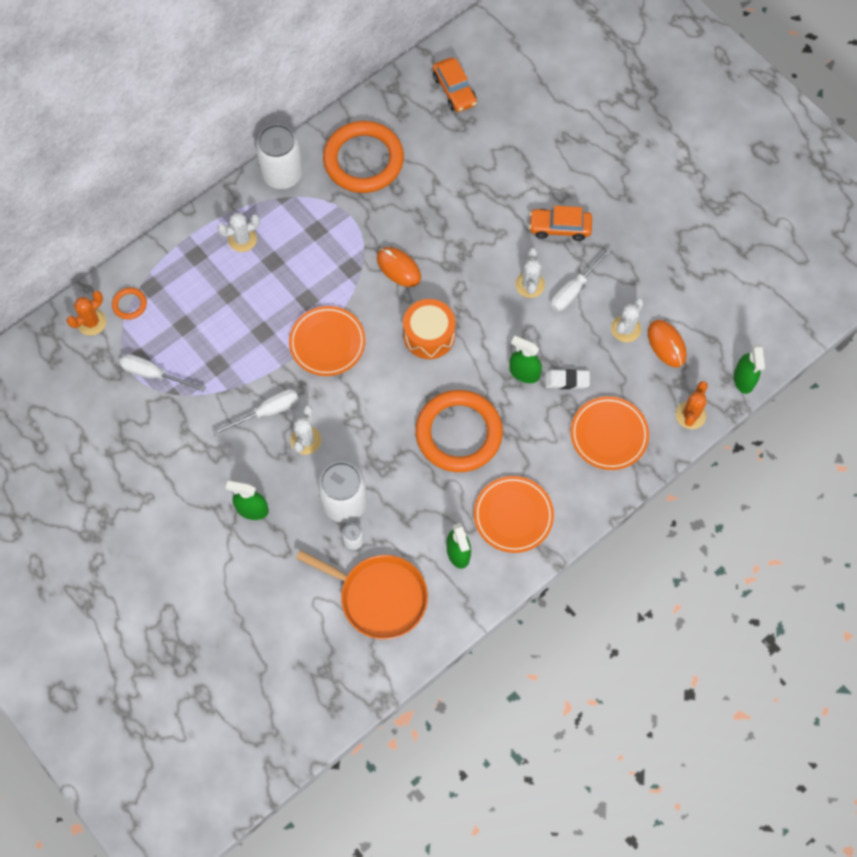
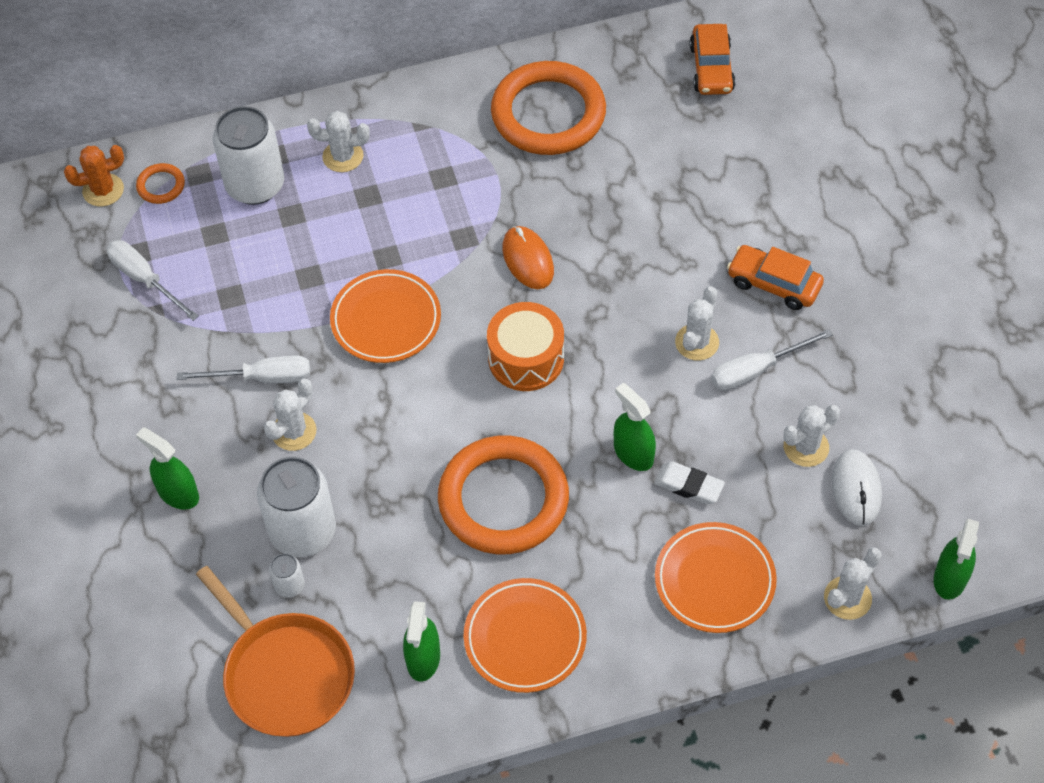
camera: 25 degrees right, 10 degrees down
white can [256,124,303,189] -> white can moved to [213,106,284,205]
orange mouse [648,320,687,368] -> white mouse [832,449,882,526]
orange cactus [676,381,708,429] -> white cactus [824,548,882,620]

